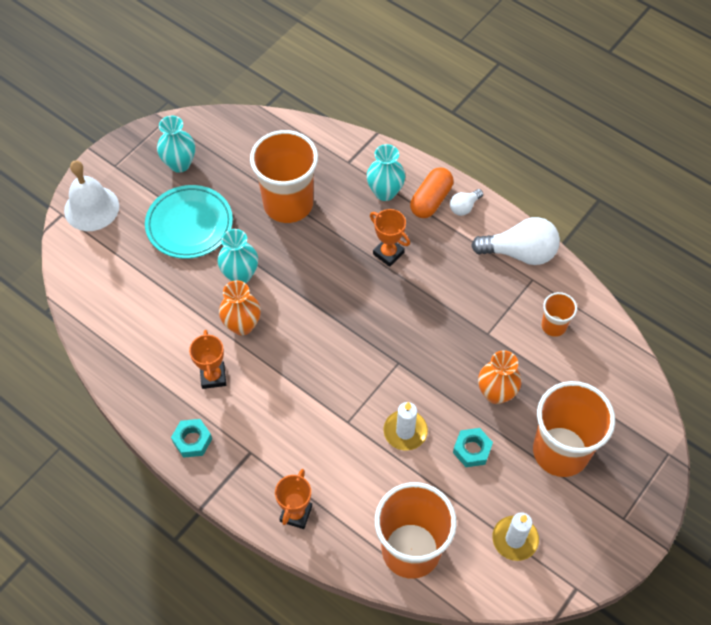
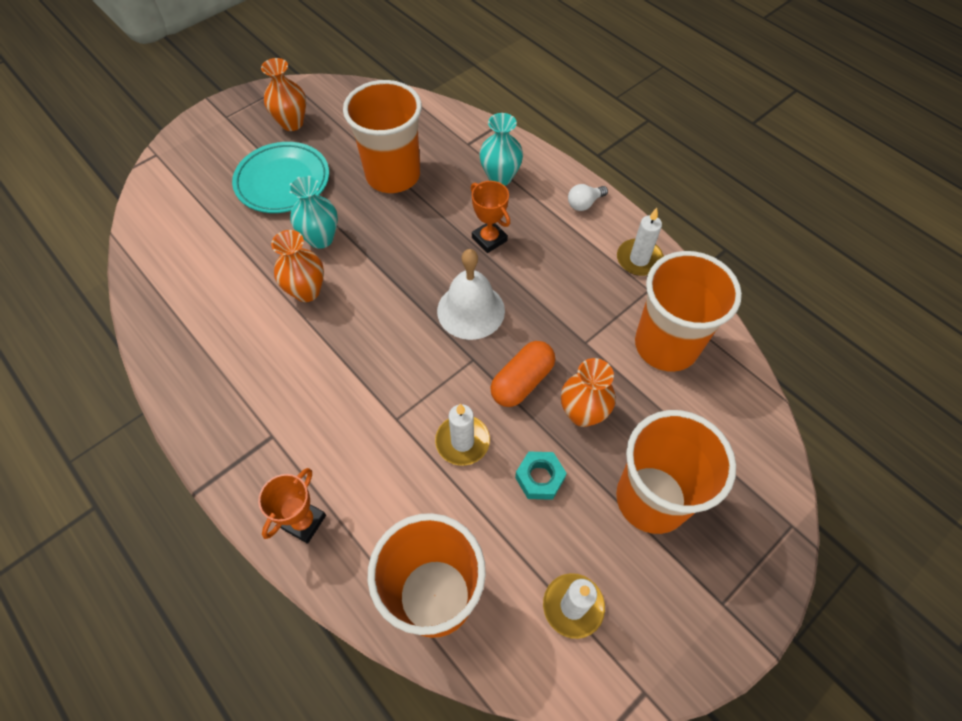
camera: 10 degrees right, 0 degrees up
white bell [64,160,119,231] -> white bell moved to [437,249,505,340]
turquoise vase [157,116,195,173] -> orange vase [261,58,306,131]
turquoise nut [171,419,212,458] -> none
orange trophy [189,330,226,389] -> none
orange capsule [410,168,454,218] -> orange capsule moved to [490,341,555,407]
white light bulb [471,217,560,265] -> white candle [617,208,664,276]
orange cup [541,292,577,337] -> orange cup [635,251,742,372], size x2.09

